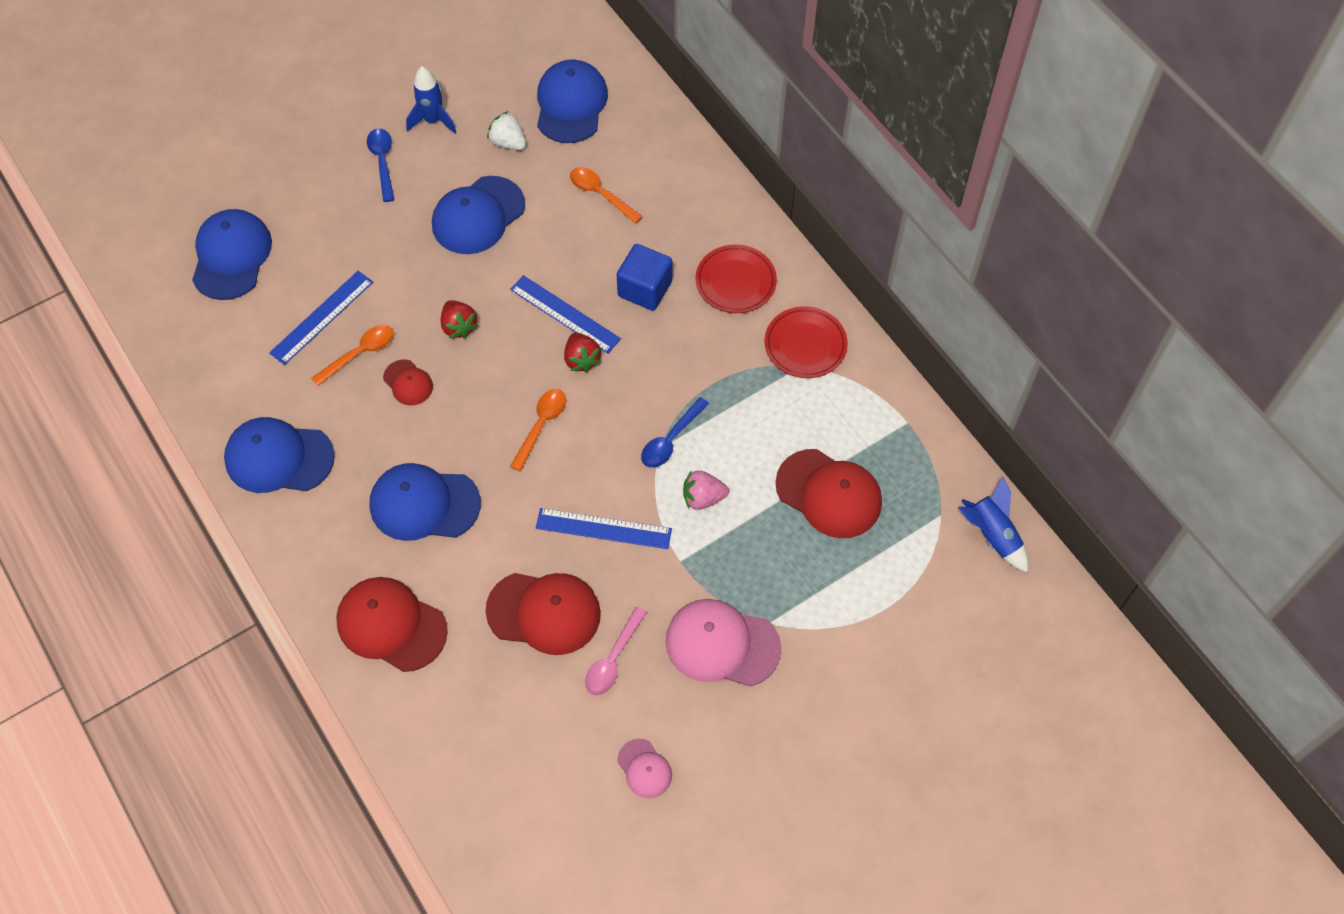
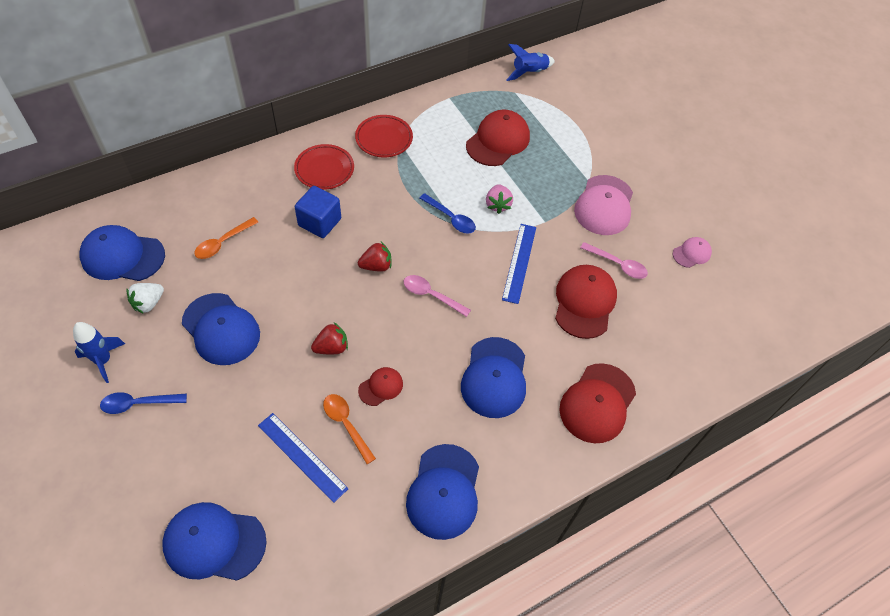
camera: 90 degrees left, 5 degrees down
blue ruler [510,275,621,353] -> none
orange spoon [510,389,566,471] -> pink spoon [404,275,471,317]

